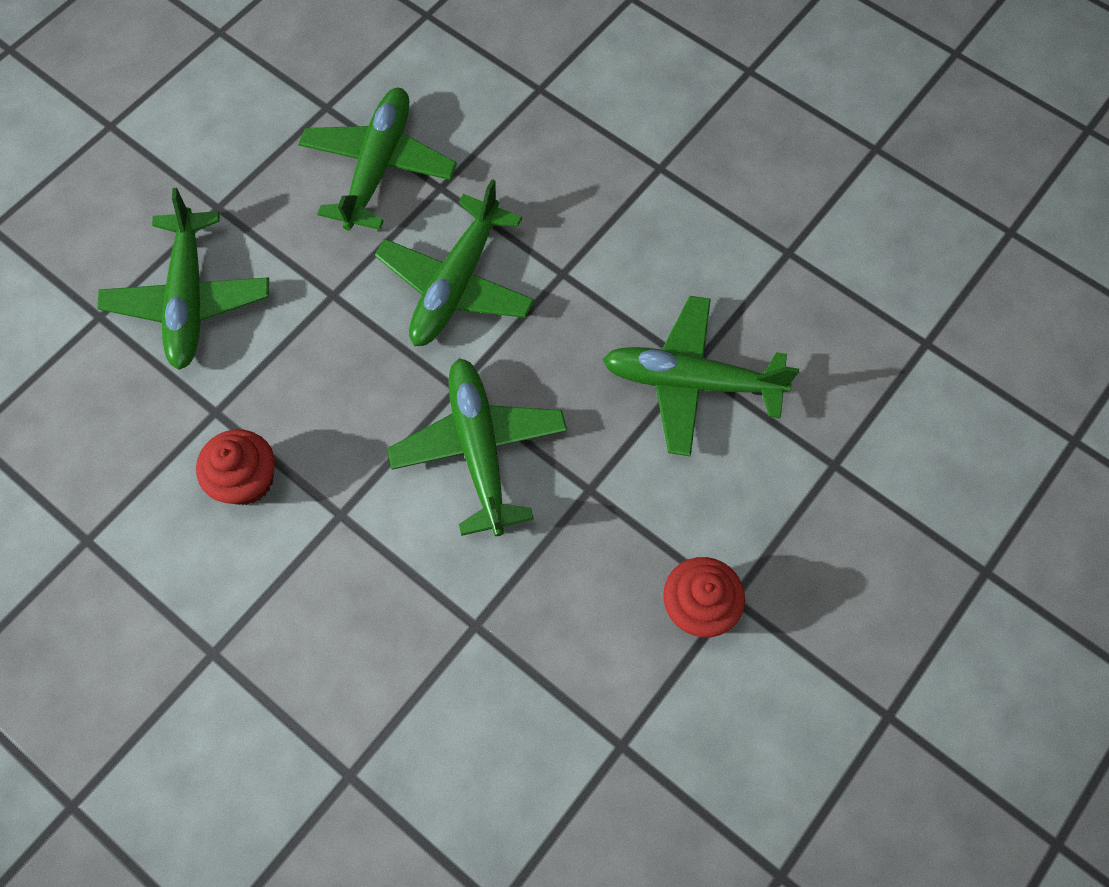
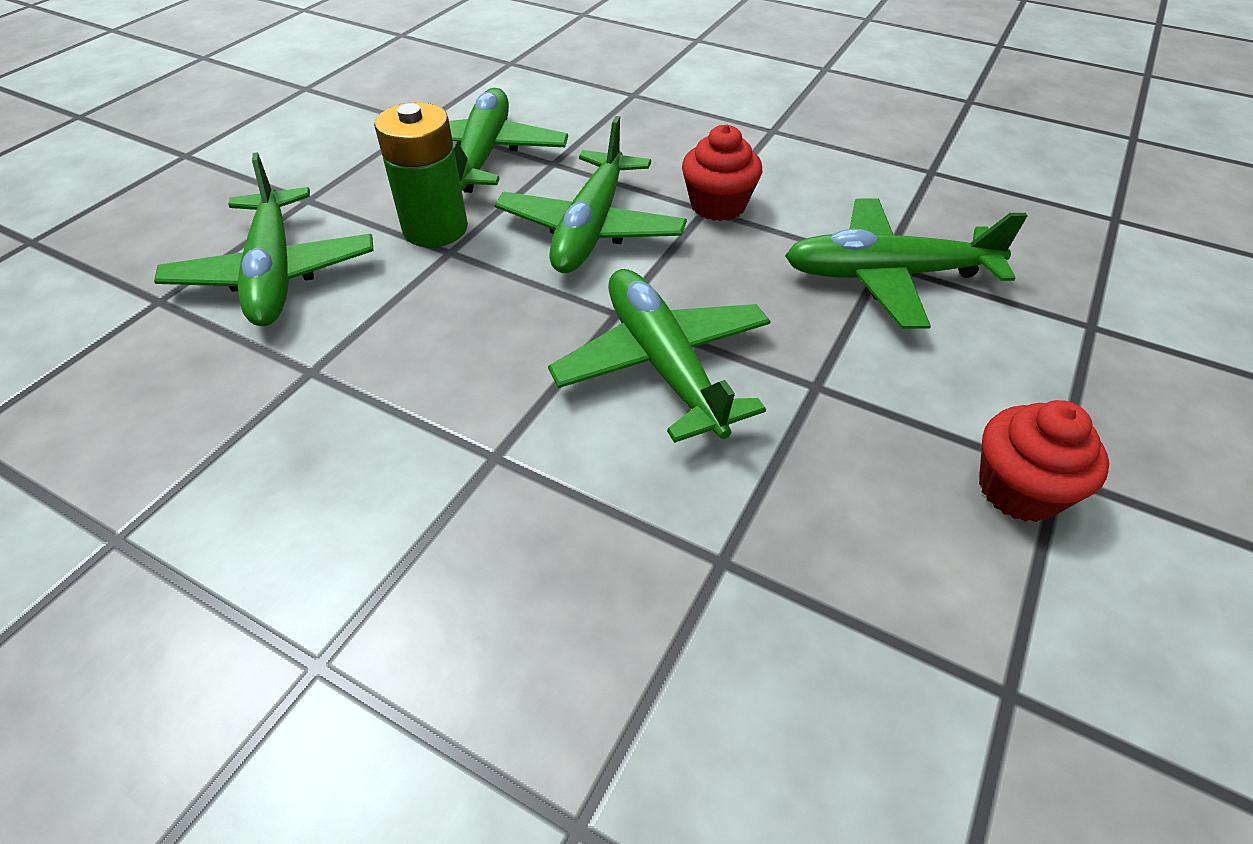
camera: 10 degrees left, 20 degrees down
red cupcake [196,429,275,505] -> red cupcake moved to [682,125,762,221]
none -> green battery [374,102,468,247]

